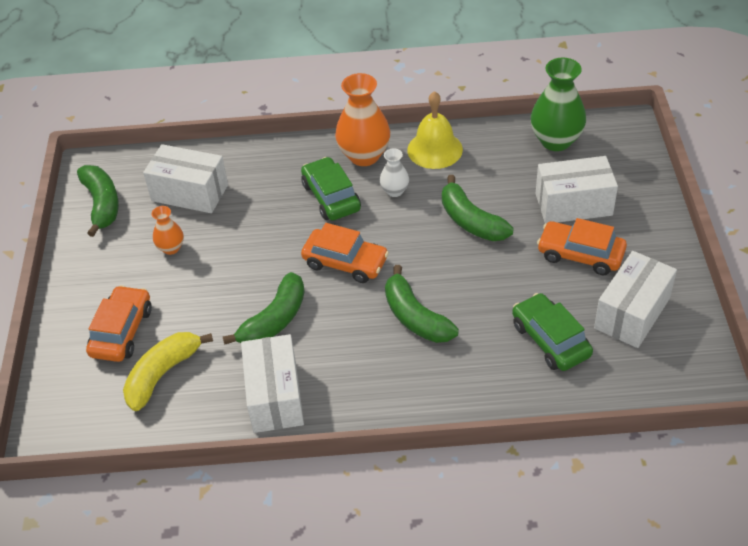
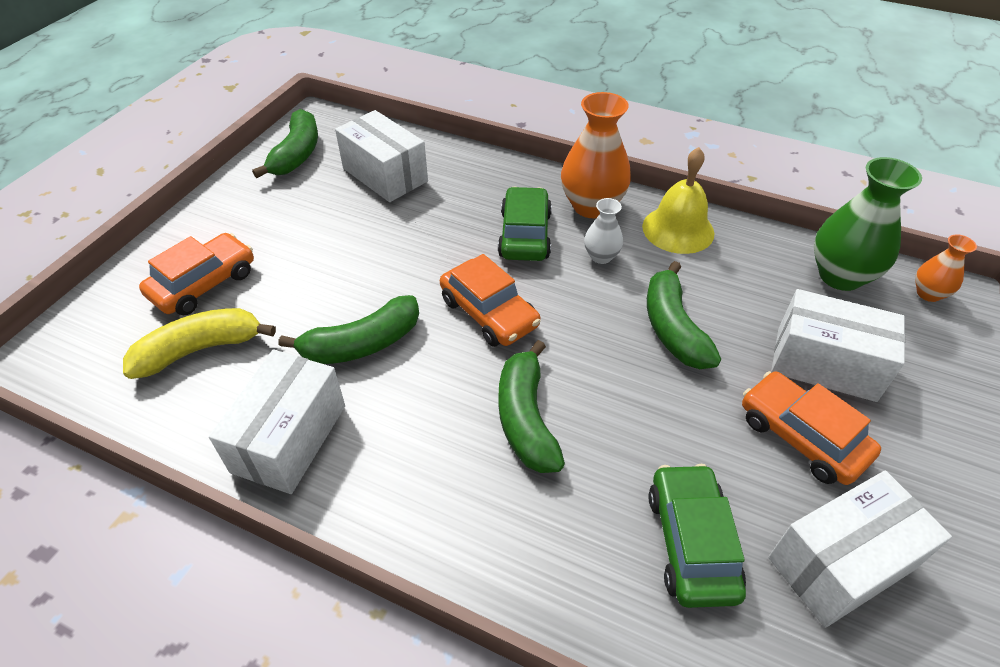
camera: 25 degrees right, 0 degrees up
orange vase [152,206,184,255] -> orange vase moved to [915,234,977,302]

